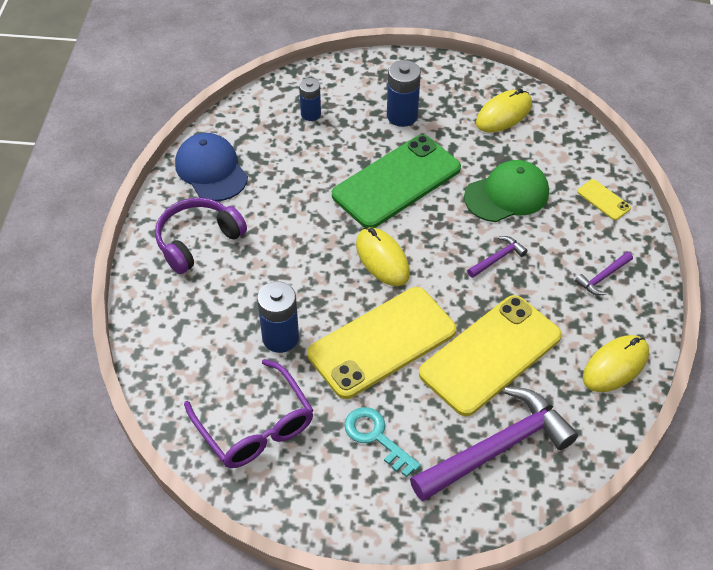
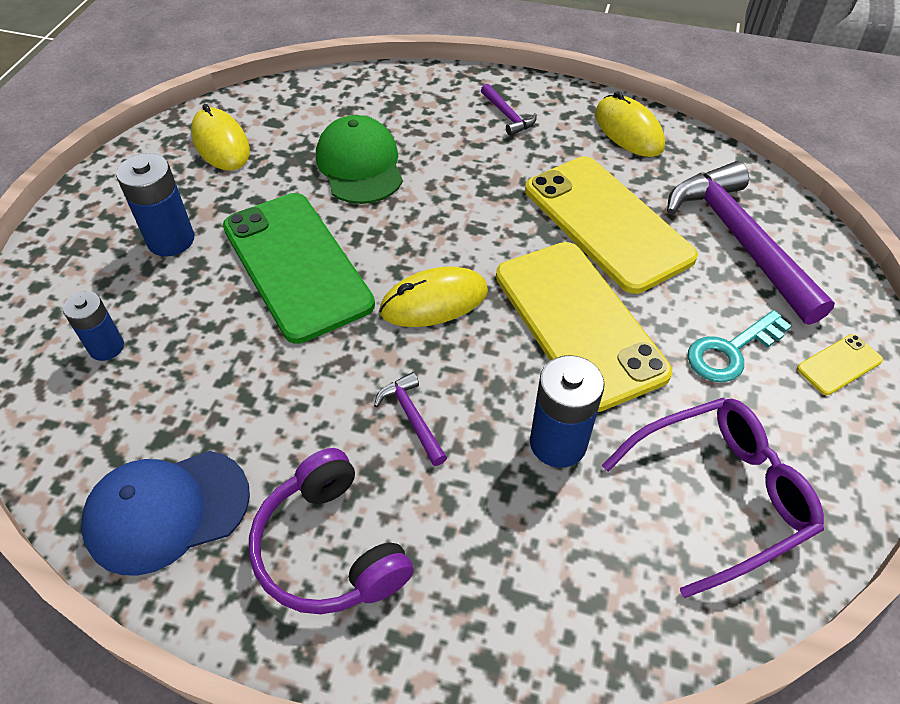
camera: 80 degrees left, 0 degrees up
purple hammer [467,236,528,278] -> purple hammer moved to [374,372,447,466]
yellow phone [577,179,631,220] -> yellow phone moved to [797,334,883,395]

